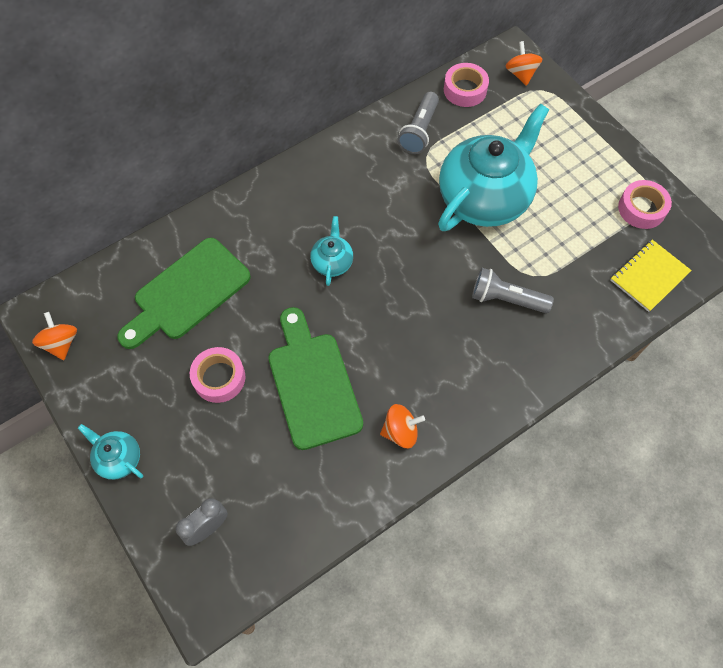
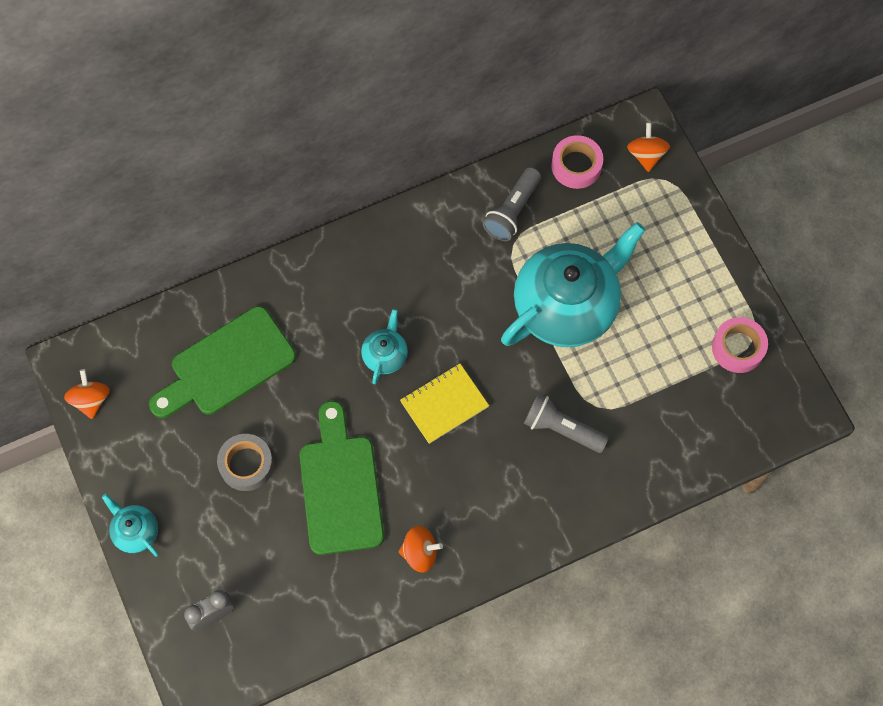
camera: 10 degrees right, 5 degrees up
pink tape [190,347,245,403] -> grey tape [217,434,274,491]
yellow notebook [610,240,692,312] -> yellow notebook moved to [400,363,489,444]

